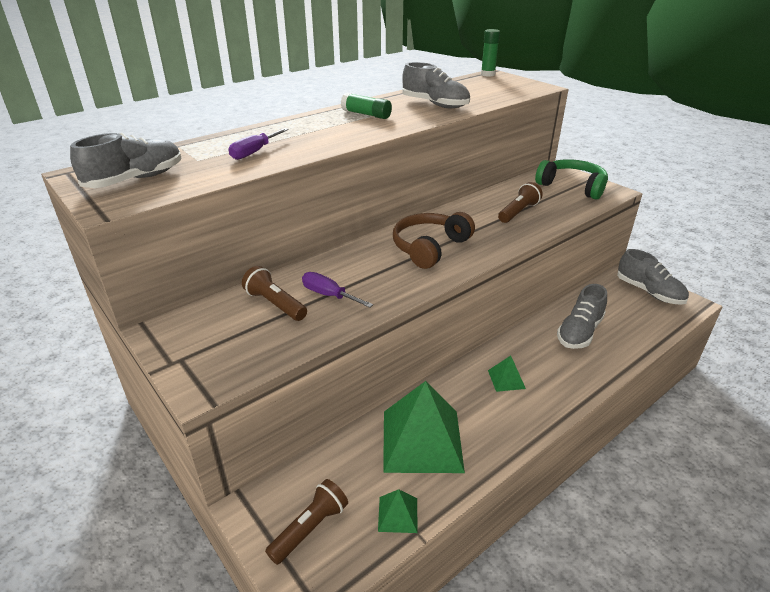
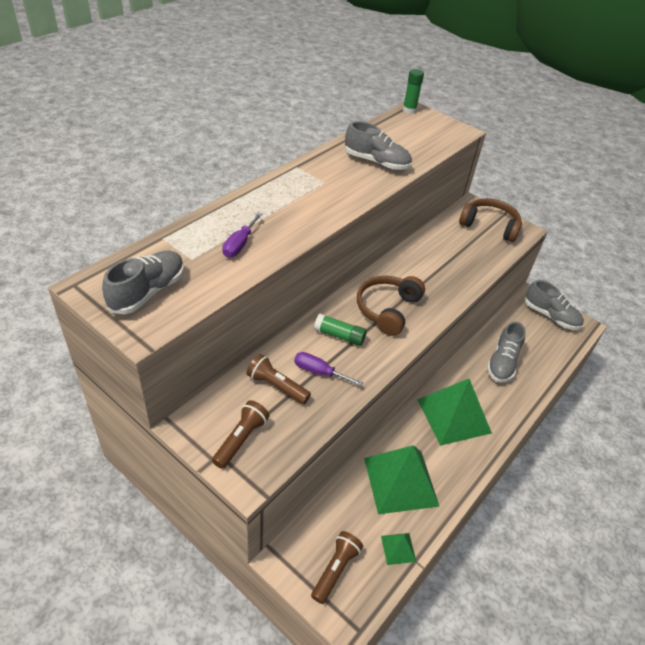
camera: 15 degrees left, 10 degrees up
green glue stick [341,93,392,119] -> green glue stick moved to [314,314,367,346]
green pyramid [488,355,526,392] -> green pyramid [417,379,492,446], size x2.26
brown flashlight [498,182,543,223] -> brown flashlight moved to [212,400,270,469]
green headphones [535,159,608,199] -> brown headphones [459,198,522,242]

